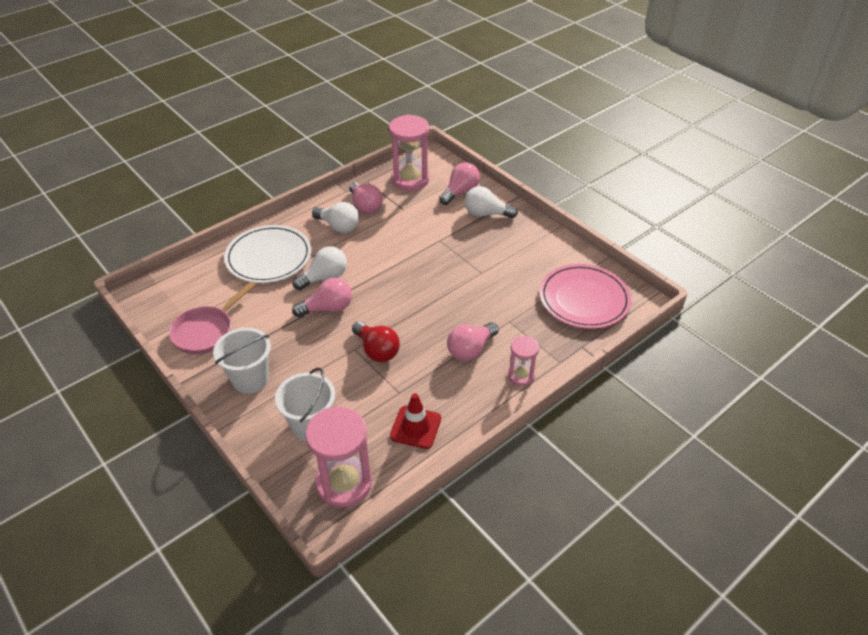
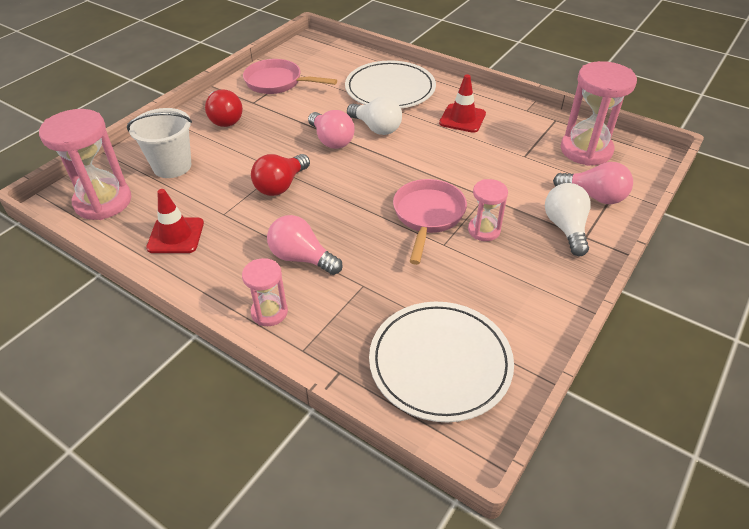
camera: 75 degrees right, 0 degrees up
white bucket [213,328,271,394] -> red light bulb [205,89,243,127]
white light bulb [312,202,359,233] -> red traffic cone [439,74,486,133]
pink light bulb [349,182,383,214] -> none
pink plate [539,264,631,329] -> white plate [369,302,514,422]
none -> pink pan [393,179,467,265]
none -> pink hourglass [468,179,508,241]

